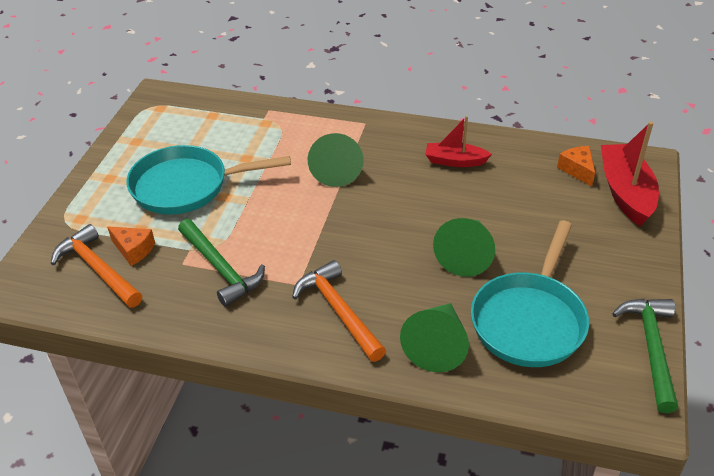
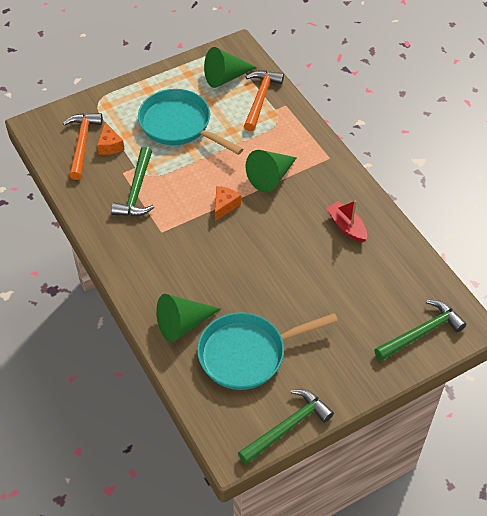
camera: 45 degrees right, 10 degrees up
orange hammer [292,260,386,362] -> orange hammer moved to [244,70,284,131]
green cone [433,218,495,277] -> green cone moved to [204,47,257,88]
orange cheese [557,146,595,187] -> orange cheese moved to [215,186,241,221]
red boat [601,121,659,226] -> green hammer [374,300,466,361]

